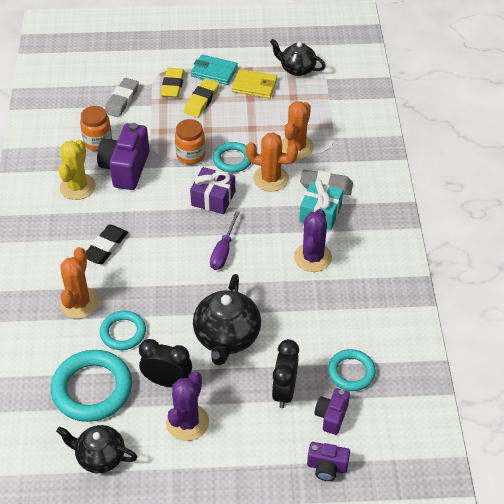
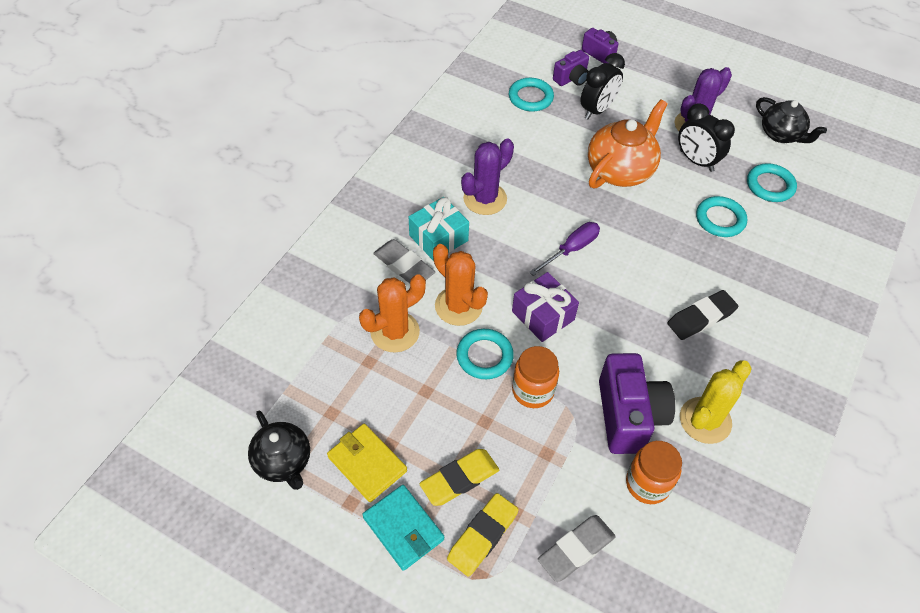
camera: 150 degrees left, 5 degrees up
turquoise ring [51,350,132,422] -> turquoise ring [747,163,797,202], size x0.60
orange cactus [60,247,99,319] -> none
purple camera [97,123,149,190] -> purple camera turned 45 degrees counterclockwise [599,353,675,454]
black teapot [193,274,261,365] -> orange teapot [588,100,668,188]

